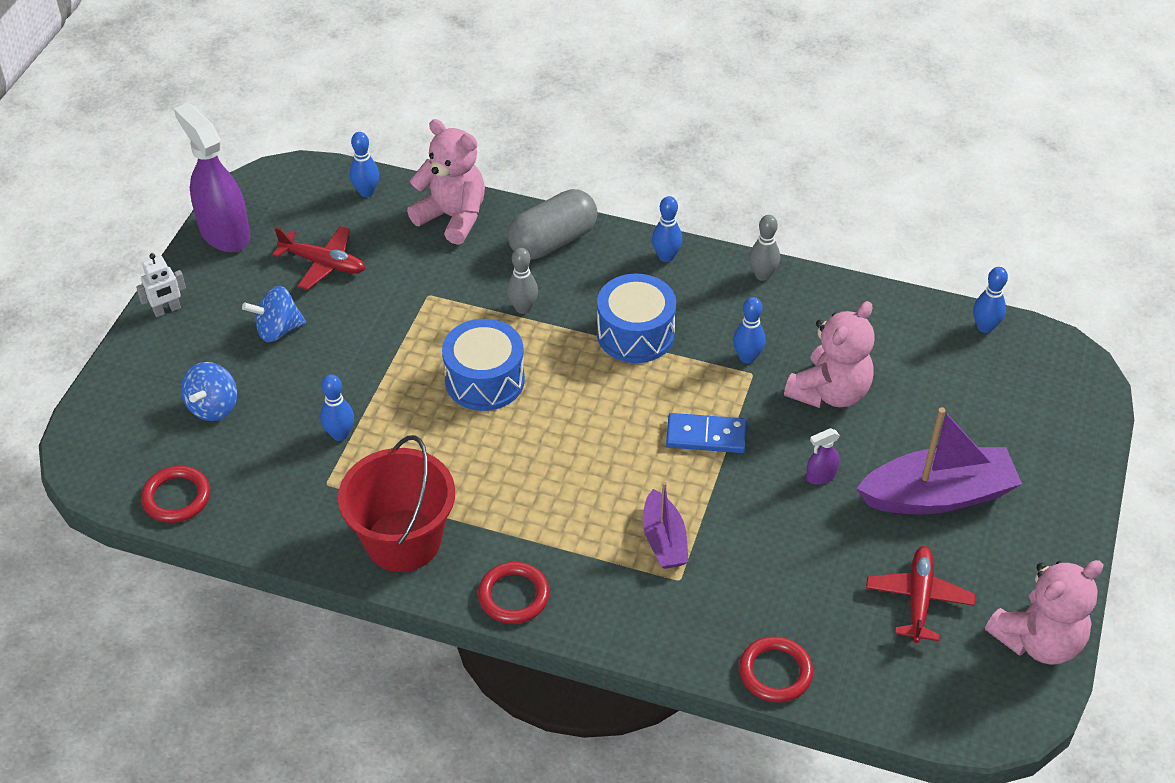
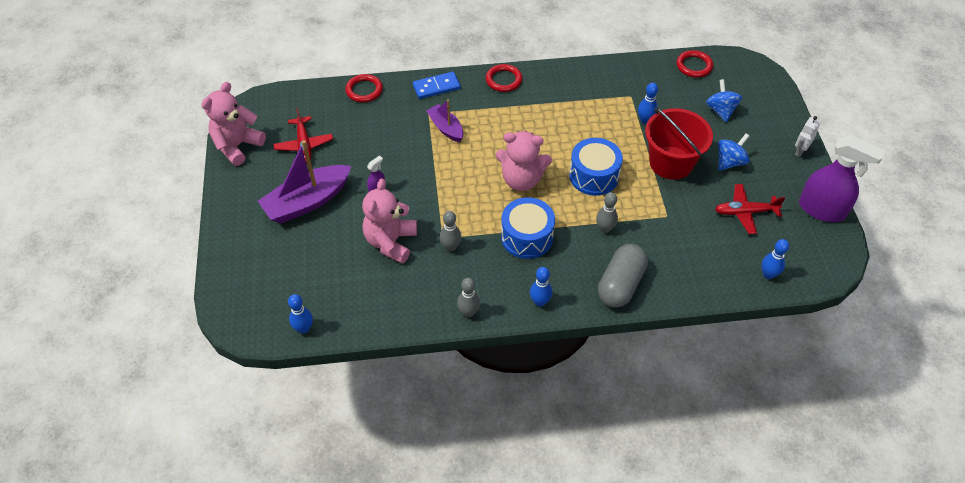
camera: 155 degrees right, 5 degrees up
red bucket [338,435,455,572] -> red bucket moved to [645,108,713,180]
pink teddy bear [407,119,485,245] -> pink teddy bear moved to [496,131,552,191]
blue domino [666,413,747,453] -> blue domino moved to [413,72,461,99]
blue bowling pin [733,297,765,363] -> grey bowling pin [440,211,461,251]

